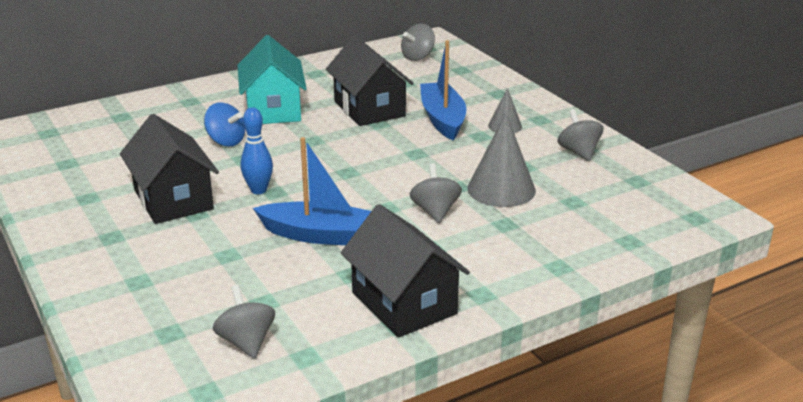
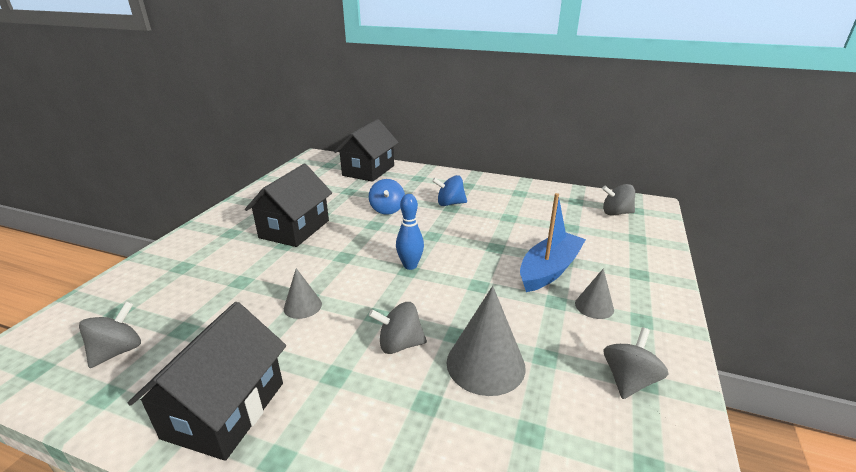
camera: 50 degrees right, 0 degrees up
turquoise house [237,35,307,124] -> blue spinning top [432,175,467,206]
blue bowling pin [241,107,273,194] -> blue bowling pin moved to [396,194,424,270]
blue boat [253,137,371,245] -> grey cone [284,268,322,319]
black house [326,36,414,126] -> black house moved to [334,119,399,182]
grey spinning top [410,163,462,223] -> grey spinning top turned 135 degrees counterclockwise [369,302,427,354]

